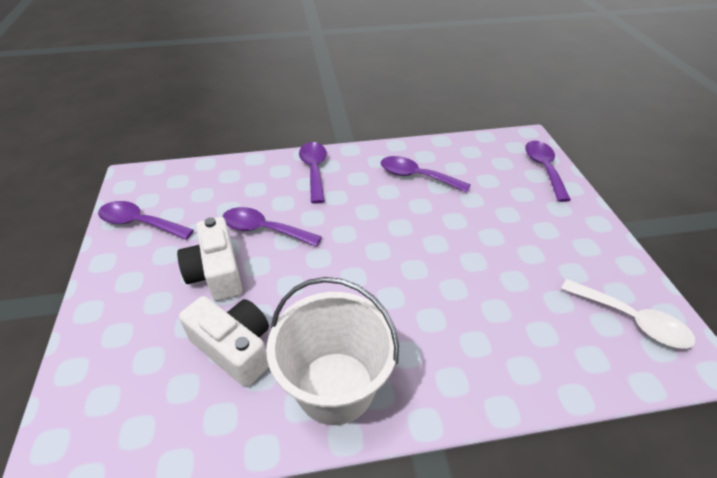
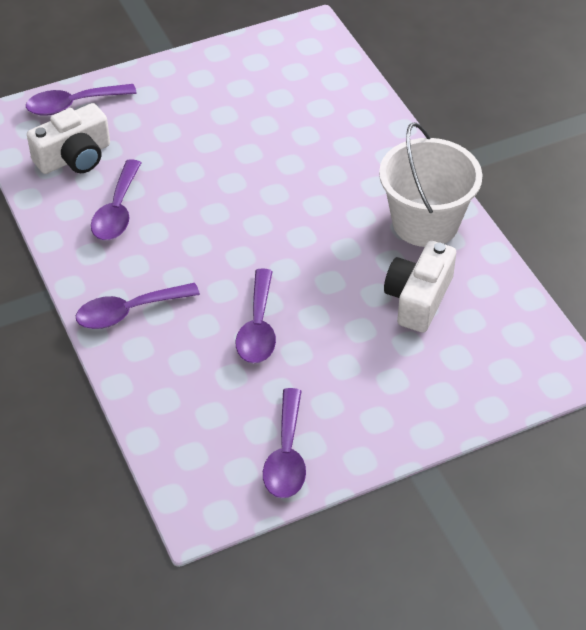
camera: 105 degrees left, 5 degrees up
white camera [177,217,242,301] -> white camera moved to [27,103,110,174]
white spoon [561,279,695,349] -> none

